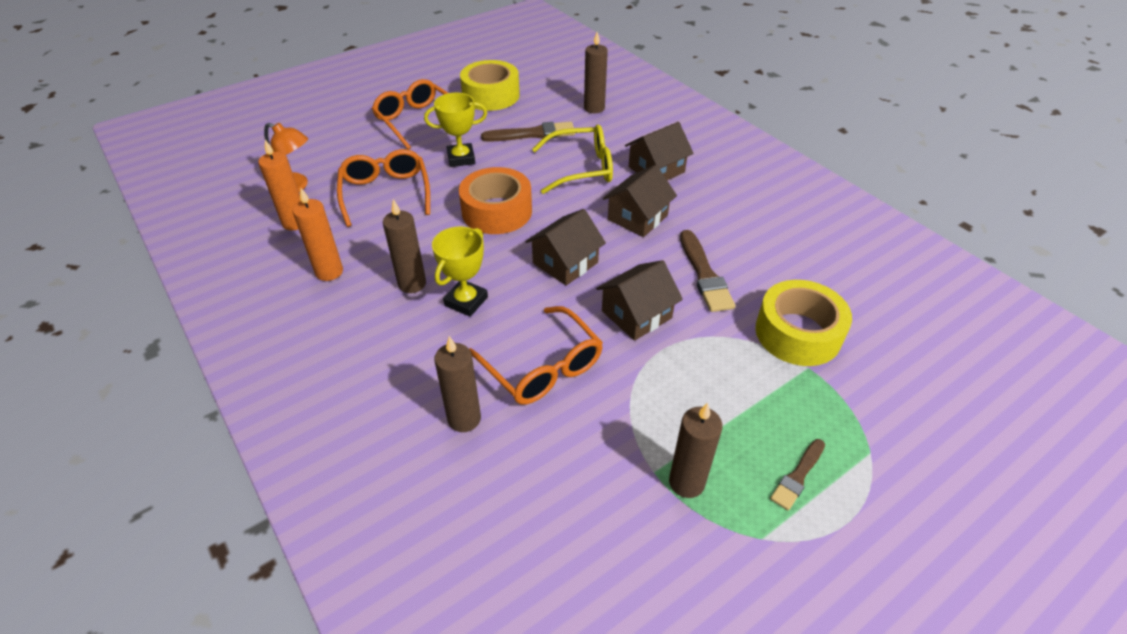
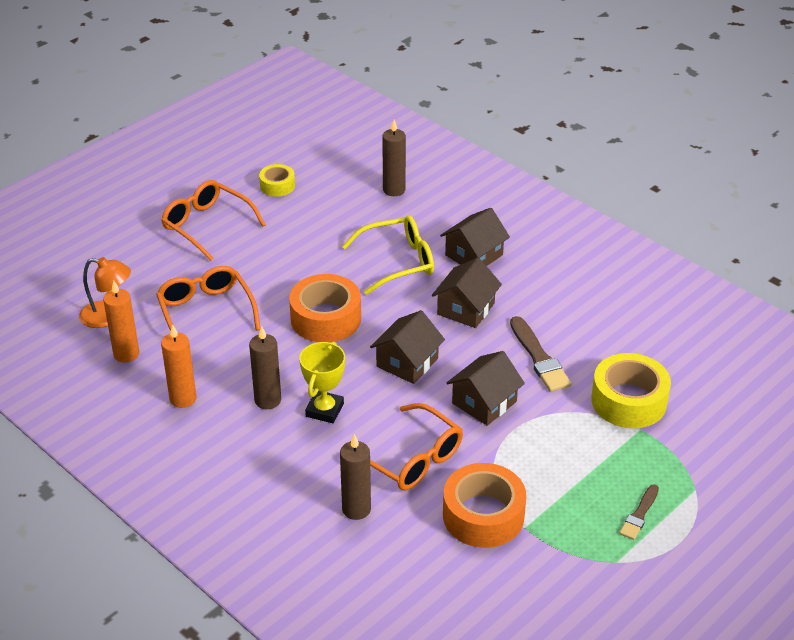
camera: 10 degrees left, 5 degrees down
yellow trophy [424,92,487,167] -> none
yellow tape [460,60,520,111] -> yellow tape [259,164,295,197], size x0.55
brown brush [481,122,575,142] -> none
brown candle [669,402,723,498] -> none
none -> orange tape [443,463,526,548]

